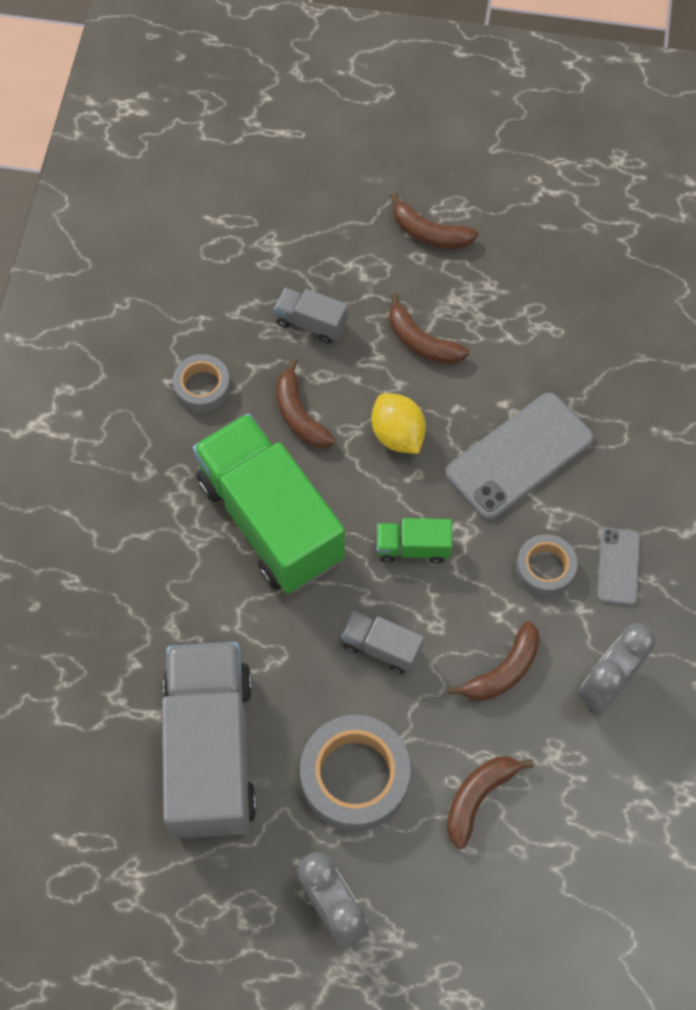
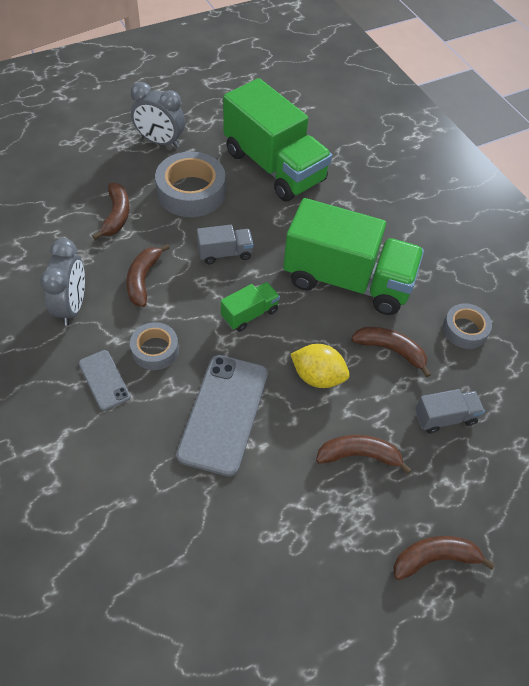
camera: 140 degrees right, 10 degrees down
grey truck [162,642,257,838] -> green truck [223,78,332,201]

